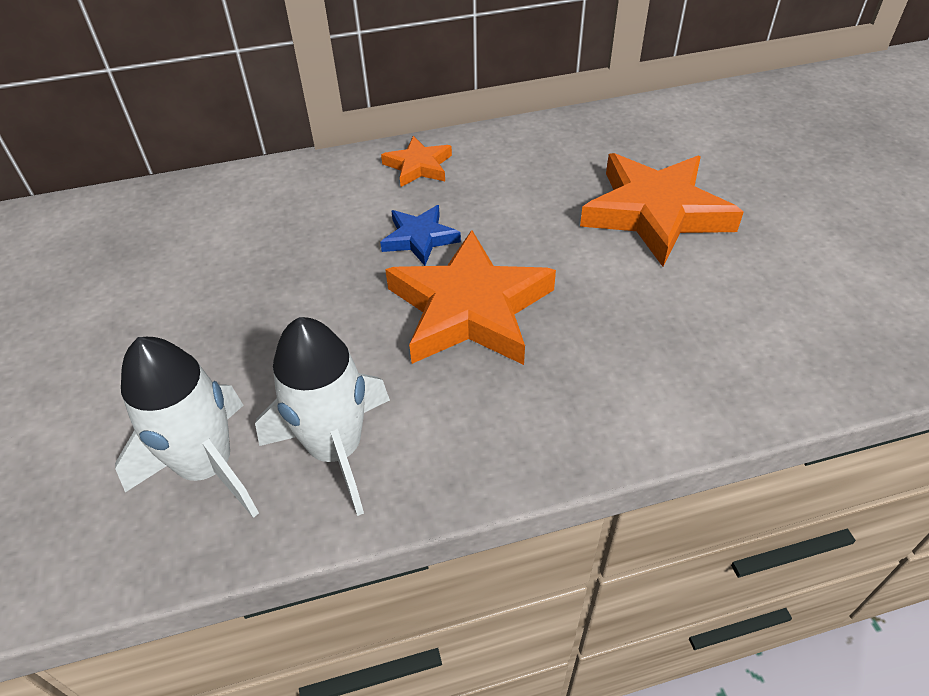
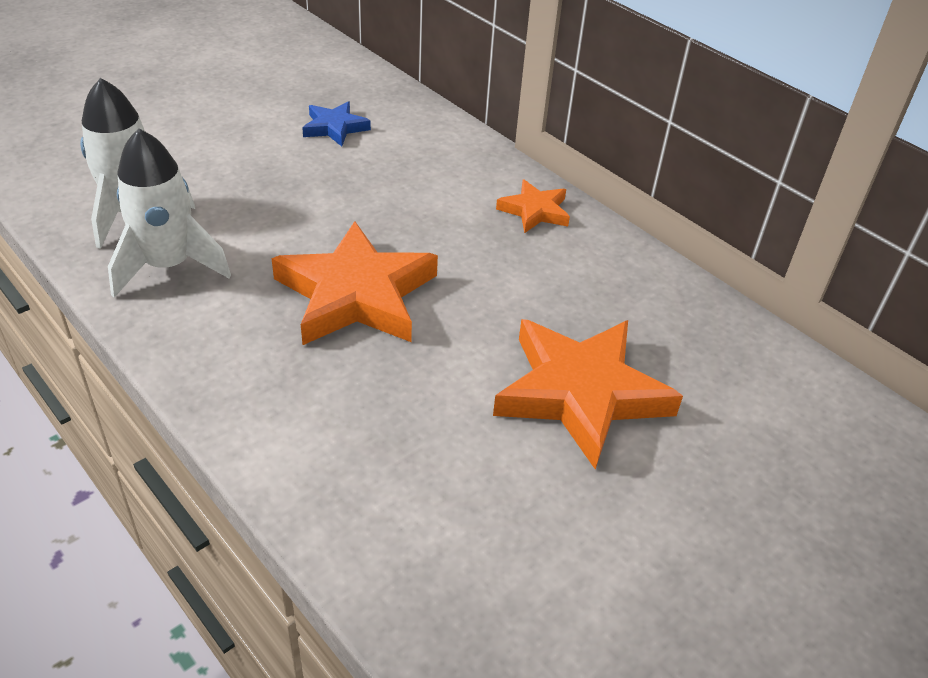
camera: 60 degrees right, 5 degrees down
blue star [380,205,461,266] -> blue star moved to [302,101,371,147]

